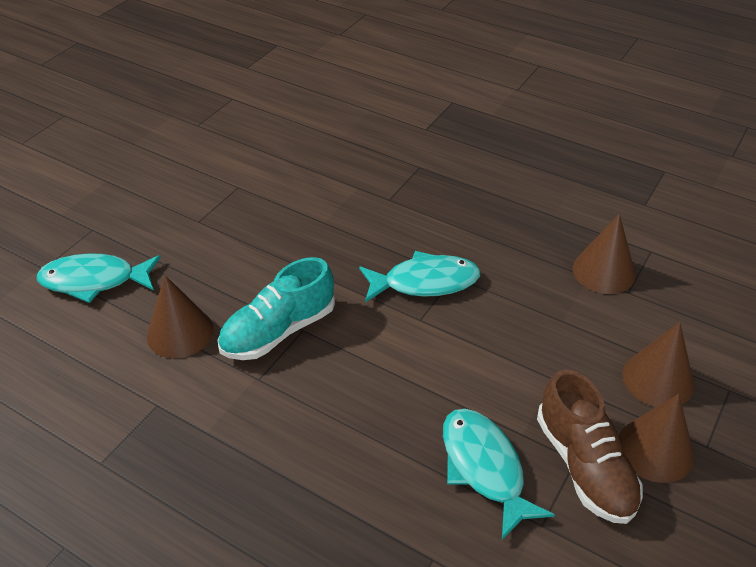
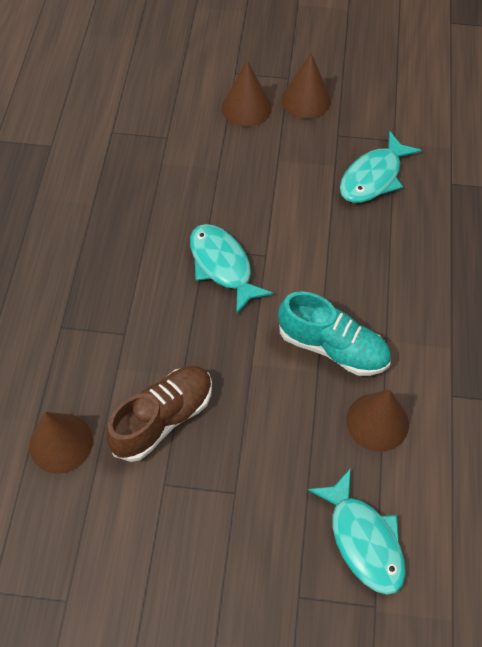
camera: 115 degrees left, 15 degrees up
brown shoe [537,369,643,524] -> brown shoe moved to [106,366,212,462]
brown cone [573,214,636,294] -> brown cone moved to [29,412,93,474]

